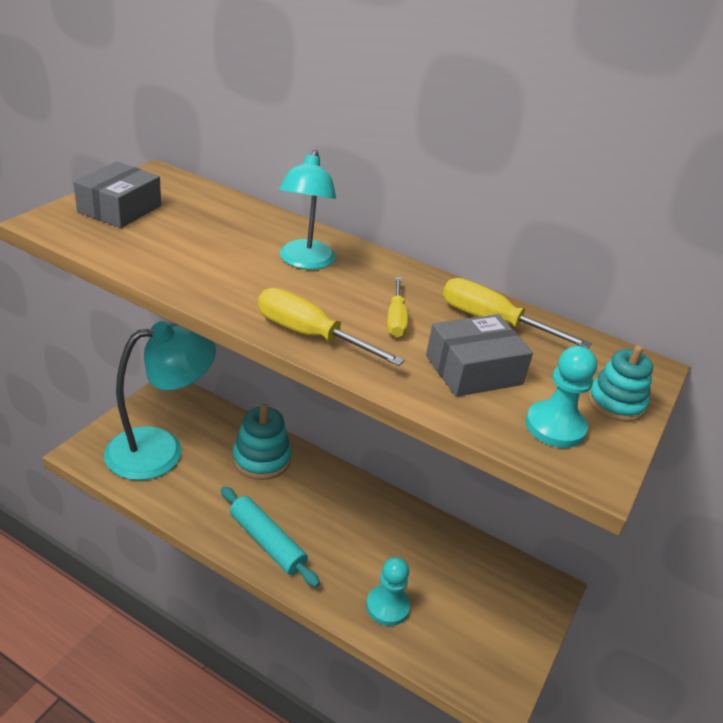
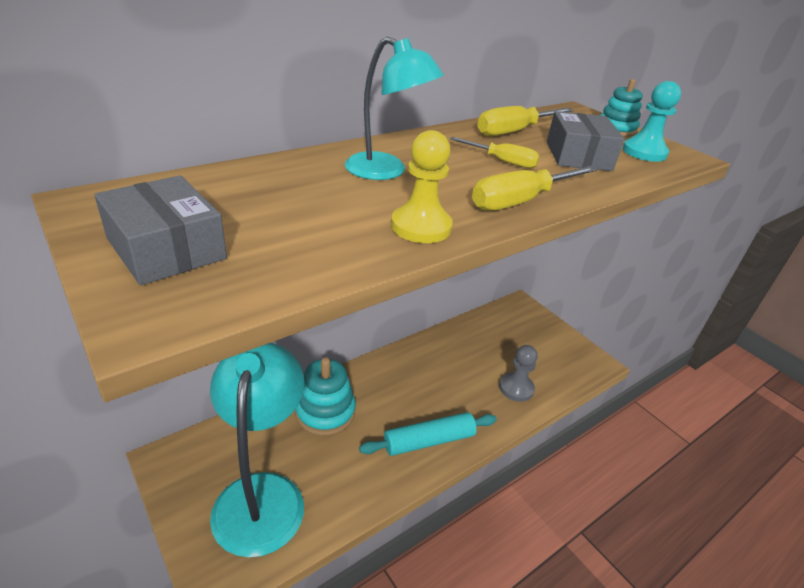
camera: 65 degrees left, 0 degrees up
turquoise pawn [366,557,410,626] -> grey pawn [499,345,538,402]
none -> yellow pawn [391,130,453,243]

